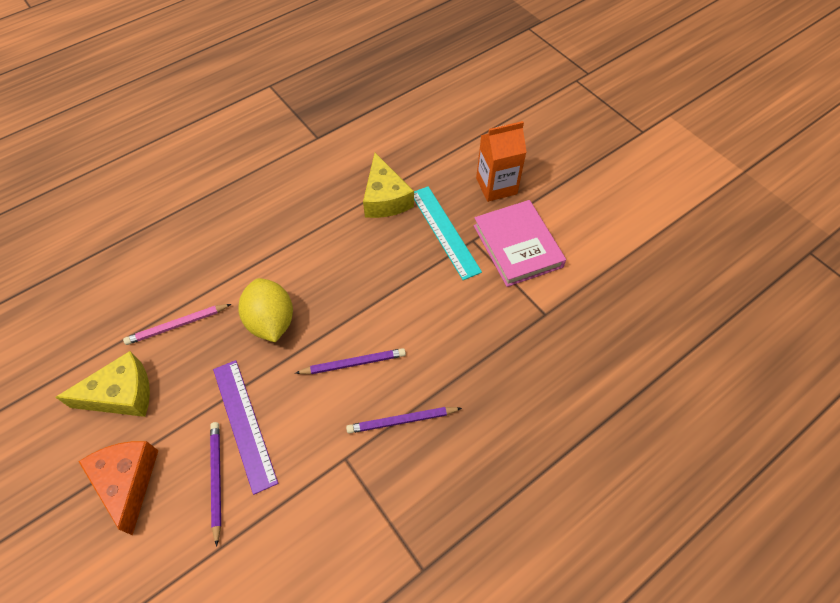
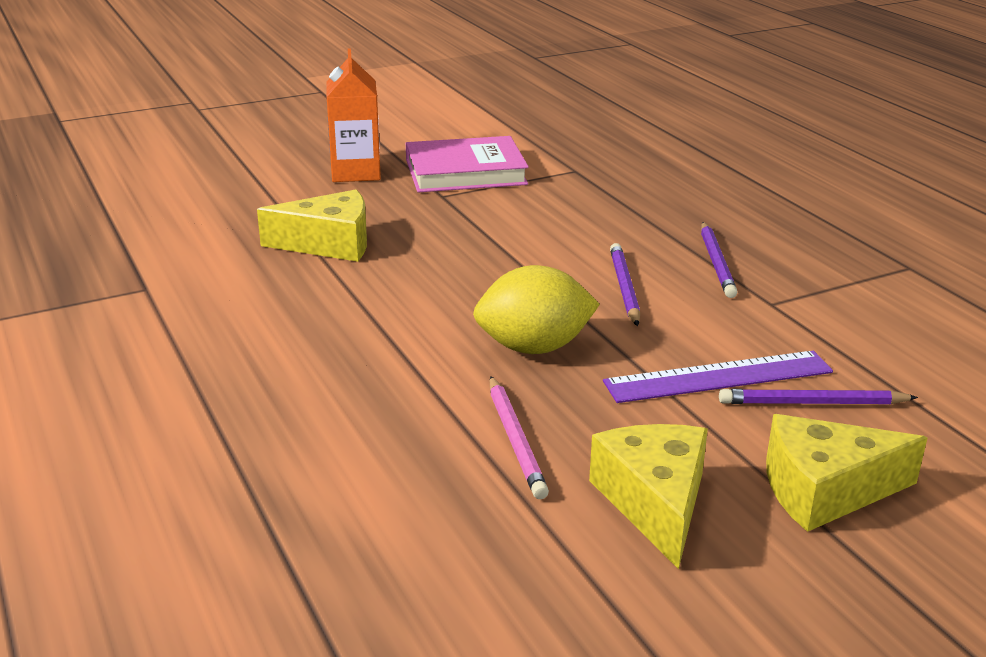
camera: 80 degrees left, 30 degrees down
orange cheese [78,441,159,535] -> yellow cheese [766,414,927,532]
turquoise ruler [414,186,482,280] -> none

